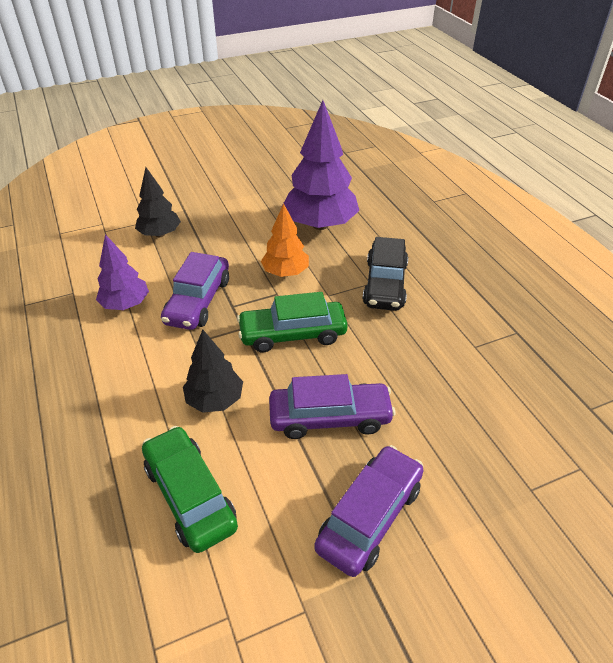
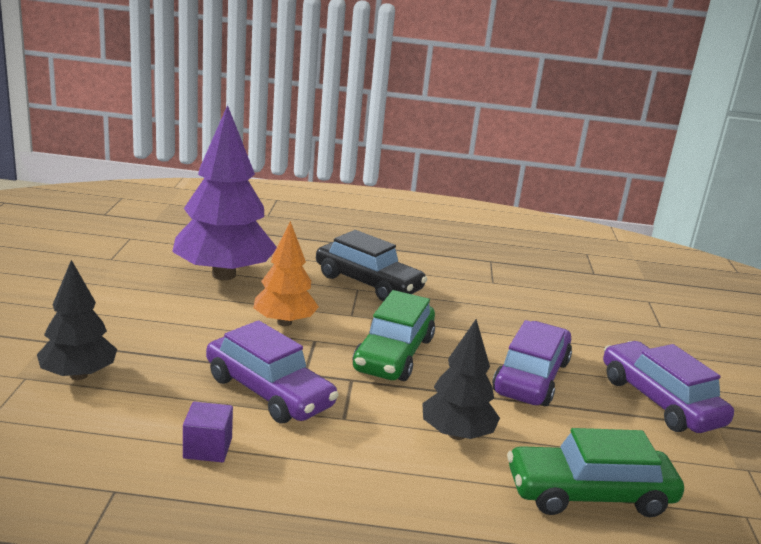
camera: 65 degrees left, 20 degrees down
purple tree [96,234,149,310] -> purple cube [183,402,233,462]

